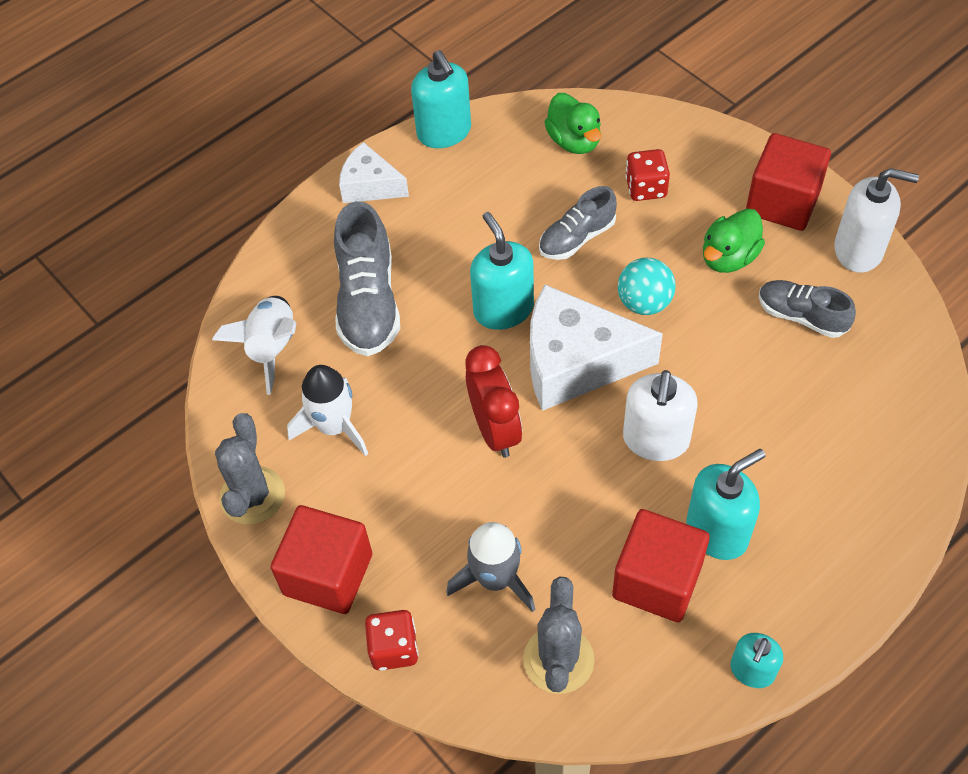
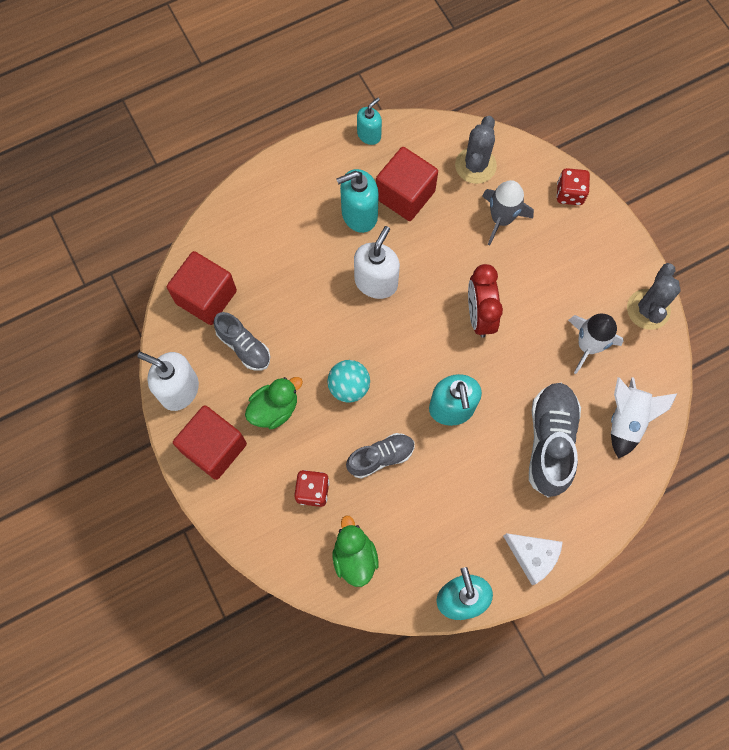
camera: 170 degrees left, 15 degrees up
red cube [271,505,372,614] -> red cube moved to [167,251,237,325]
white cheese [530,284,663,411] -> none

